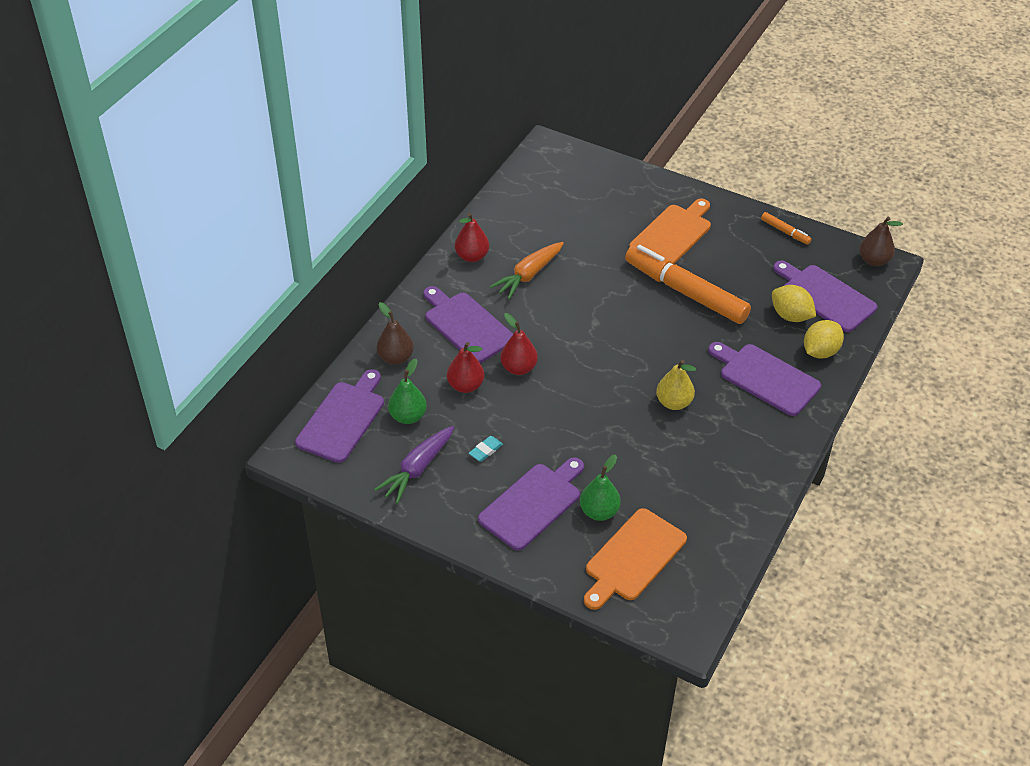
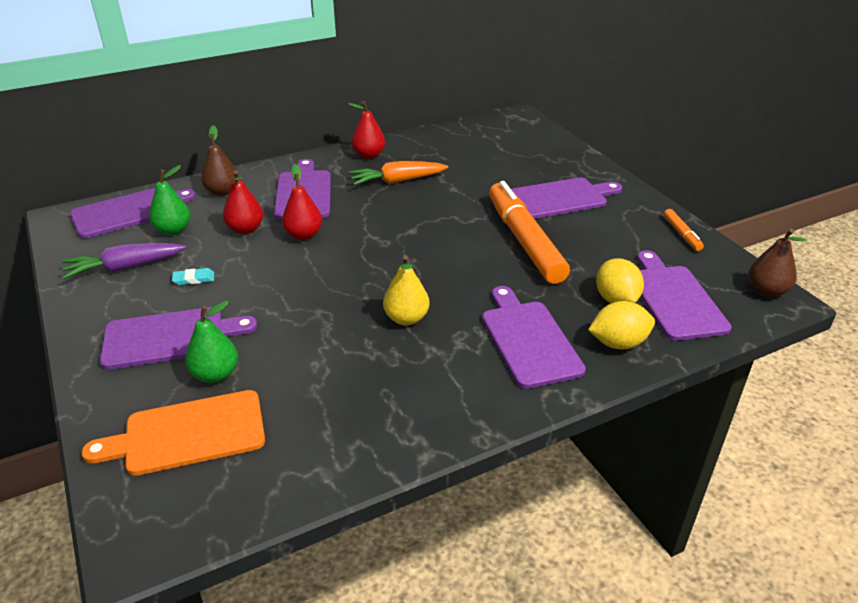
camera: 35 degrees right, 10 degrees down
orange cutting board [629,199,711,264] -> purple cutting board [511,178,622,219]

